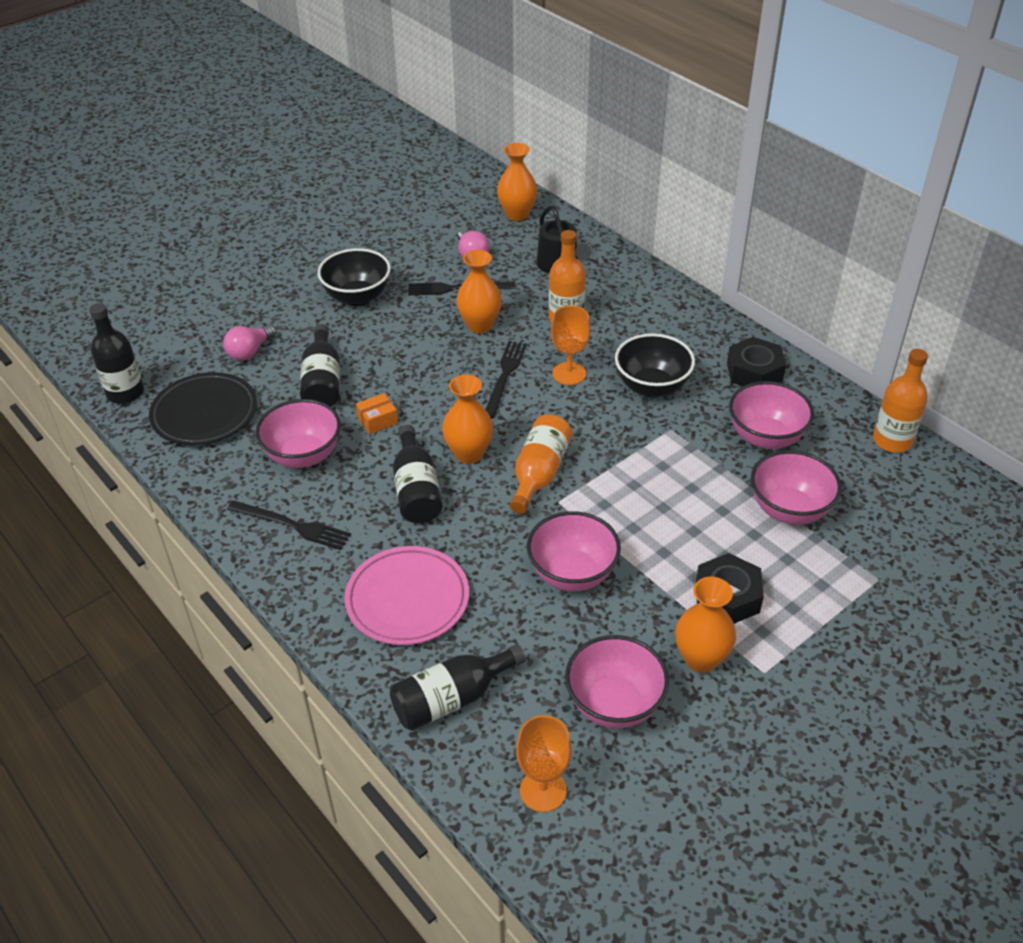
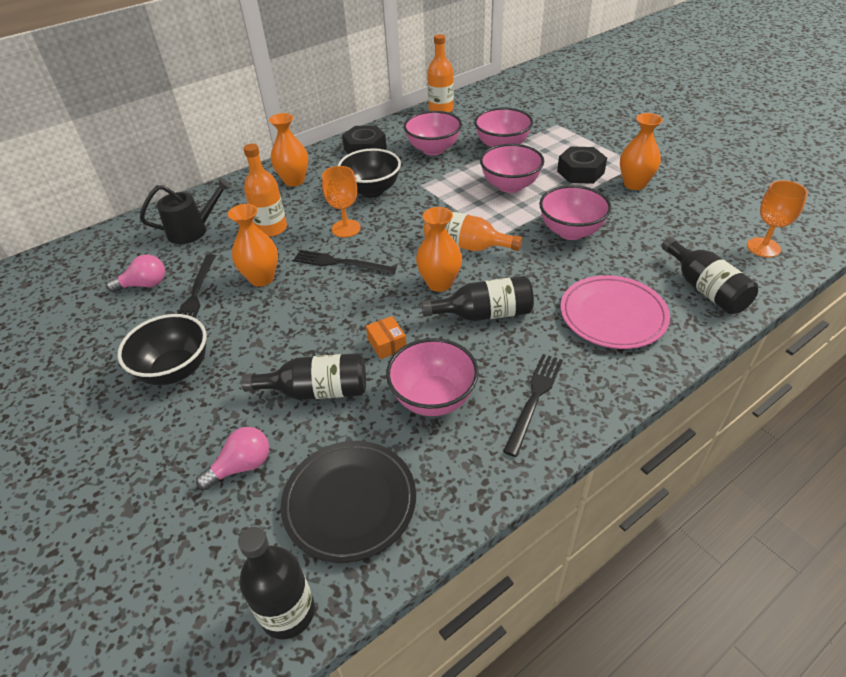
camera: 85 degrees left, 0 degrees up
pink light bulb [223,325,276,361] -> pink light bulb turned 75 degrees counterclockwise [196,427,269,490]
orange vase [497,143,537,221] -> orange vase moved to [269,113,308,187]
pink bowl [565,635,669,728] -> pink bowl moved to [480,144,544,193]

